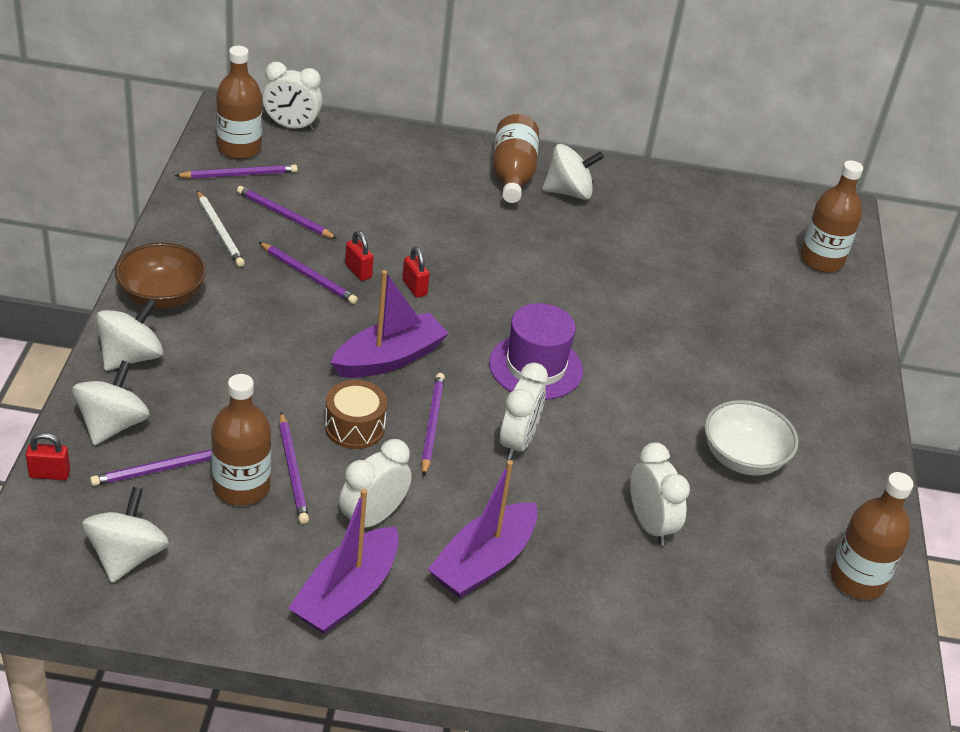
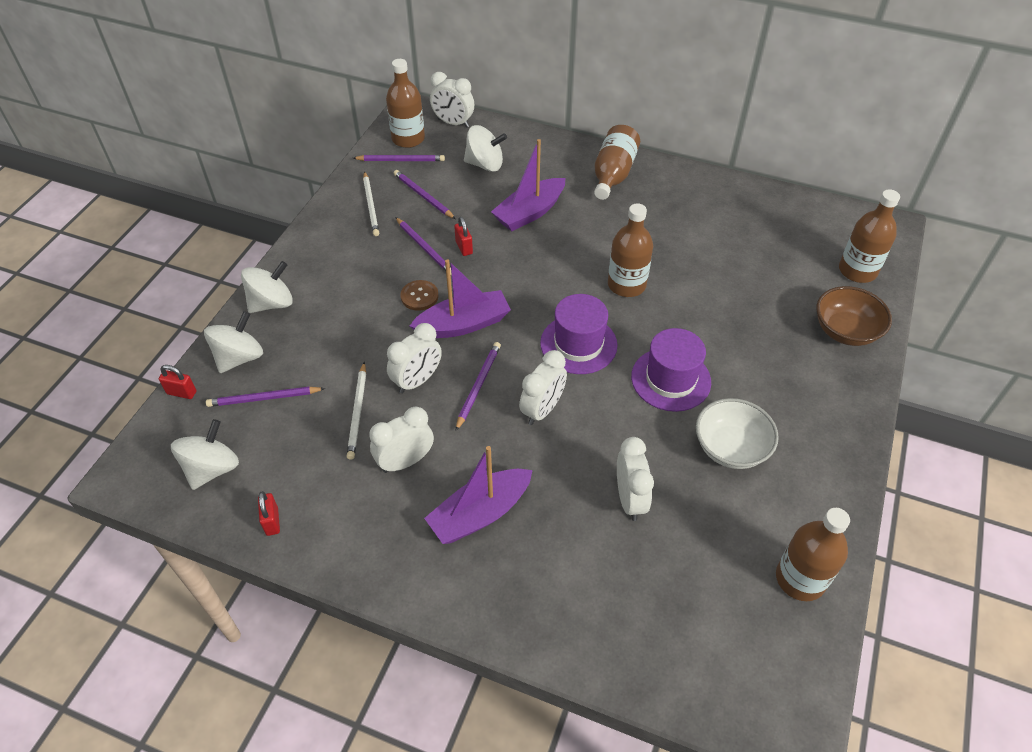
camera: 20 degrees right, 10 degrees up
brown bowl [115,242,206,309] -> brown bowl moved to [817,286,892,346]
brown bottle [211,374,271,506] -> brown bottle moved to [608,203,653,297]
purple pencil [279,412,309,524] -> white pencil [347,362,366,460]
purple boat [288,489,399,634] -> purple boat moved to [491,139,566,231]
brown drum [325,380,387,449] -> white clock [387,323,442,394]
red padlock [402,247,430,297] -> red padlock moved to [258,491,280,536]
white spinning top [542,144,604,200] -> white spinning top moved to [464,125,507,172]
none -> brown button [400,280,439,311]
none -> purple hat [631,328,711,412]

